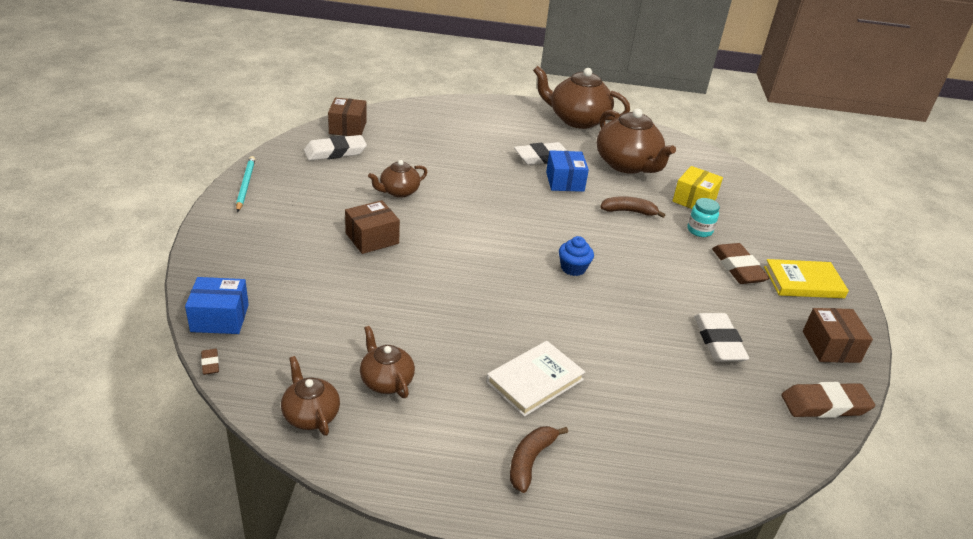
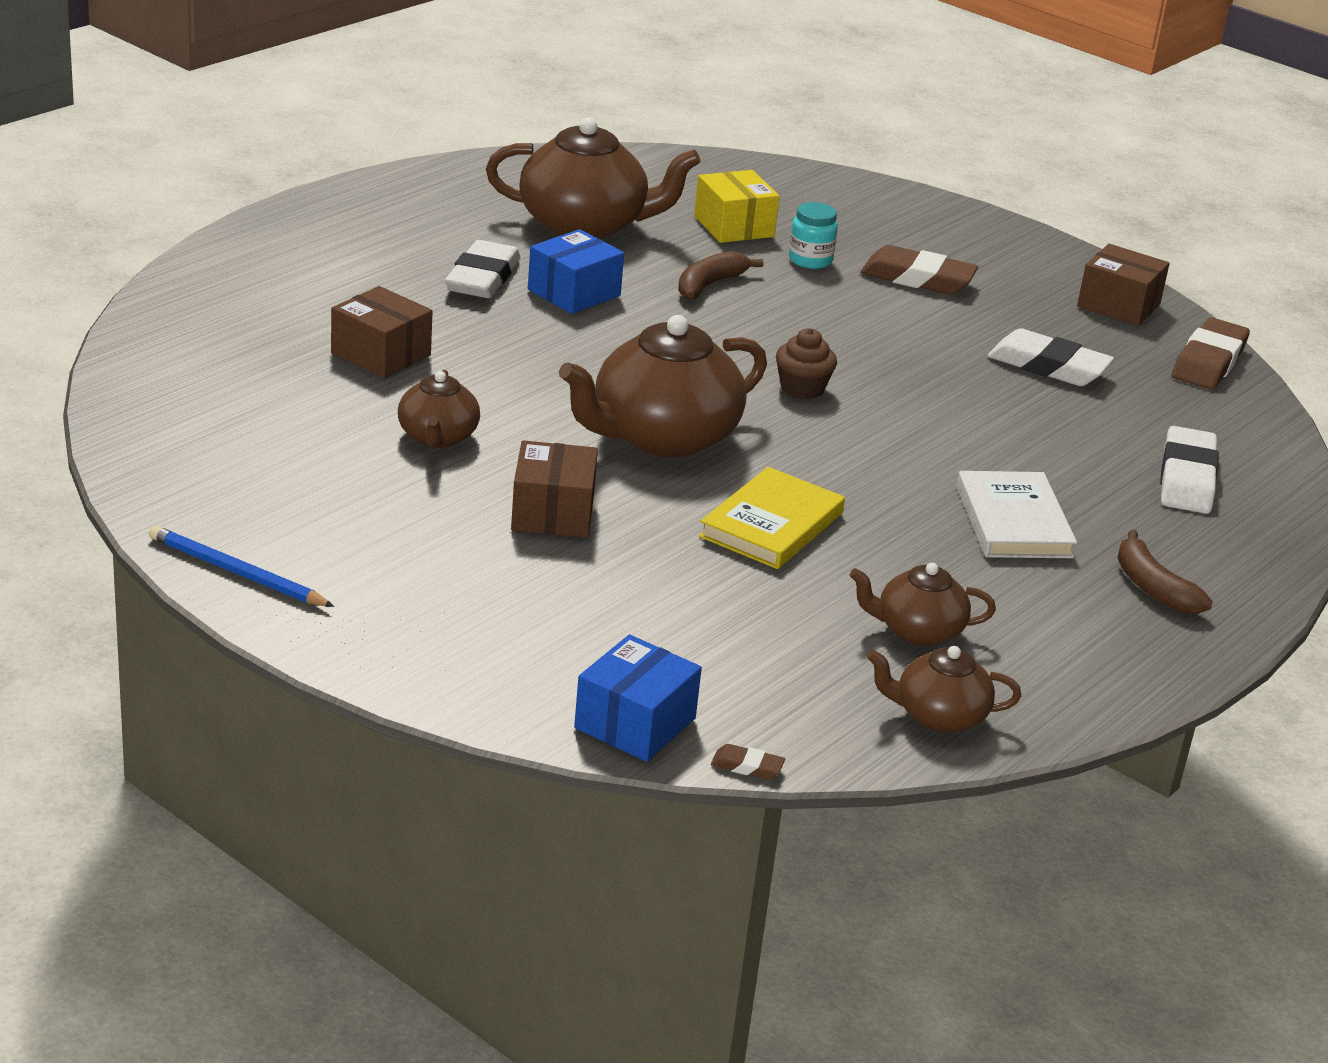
camera: 55 degrees left, 5 degrees down
turquoise pencil [236,156,255,212] -> blue pencil [149,525,334,607]
white eraser [304,135,367,161] -> white eraser moved to [1160,426,1219,514]
brown box [328,97,367,136] -> brown box moved to [331,286,433,378]
brown teapot [533,66,630,129] -> brown teapot moved to [559,315,767,457]
blue box [546,150,589,192] -> blue box turned 75 degrees counterclockwise [528,229,624,314]
blue cupcake [559,236,594,276] -> brown cupcake [776,328,837,399]
yellow book [764,259,849,298] -> yellow book moved to [699,467,845,569]

